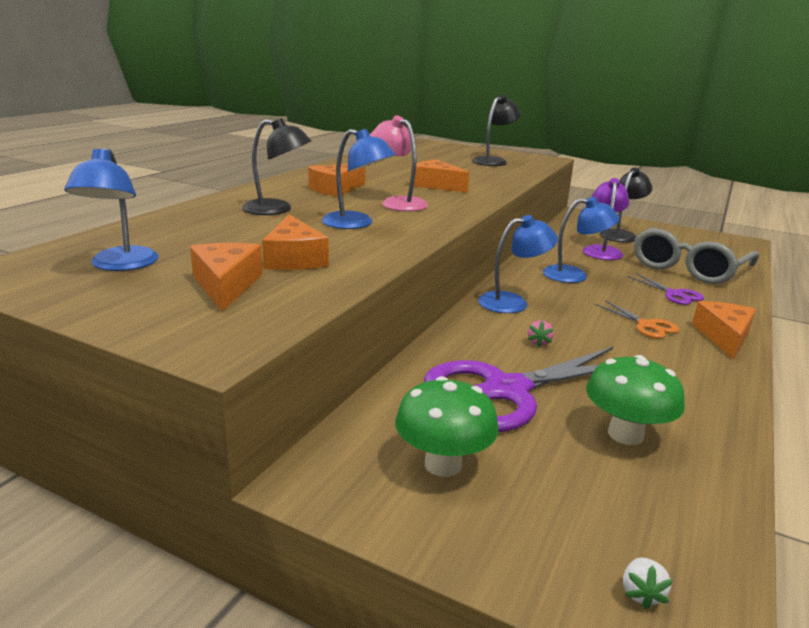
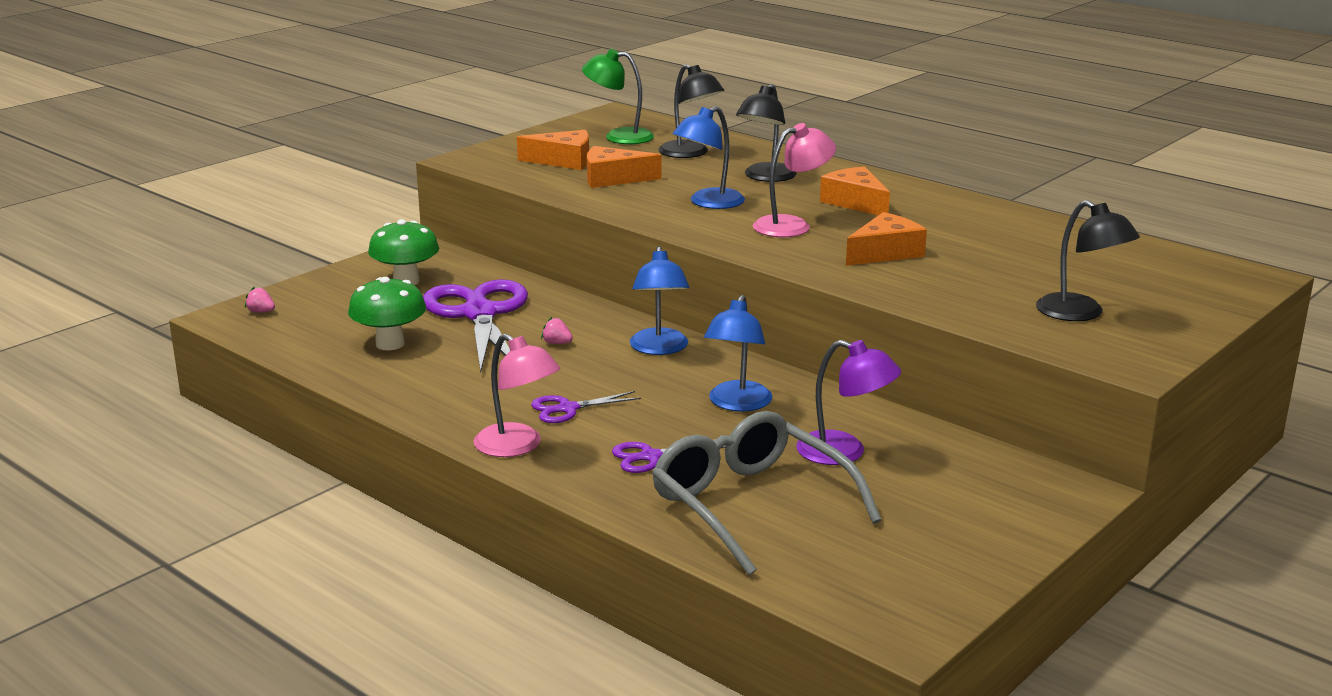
camera: 105 degrees right, 0 degrees up
blue lamp [64,148,159,271] -> green lamp [582,49,654,144]
orange scissors [595,300,680,339] -> purple scissors [531,391,641,423]
black lamp [600,167,652,243] -> black lamp moved to [659,64,724,158]
white strawberry [623,558,673,609] -> pink strawberry [245,287,275,313]
orange cheese [692,301,756,359] -> pink lamp [474,334,560,457]

